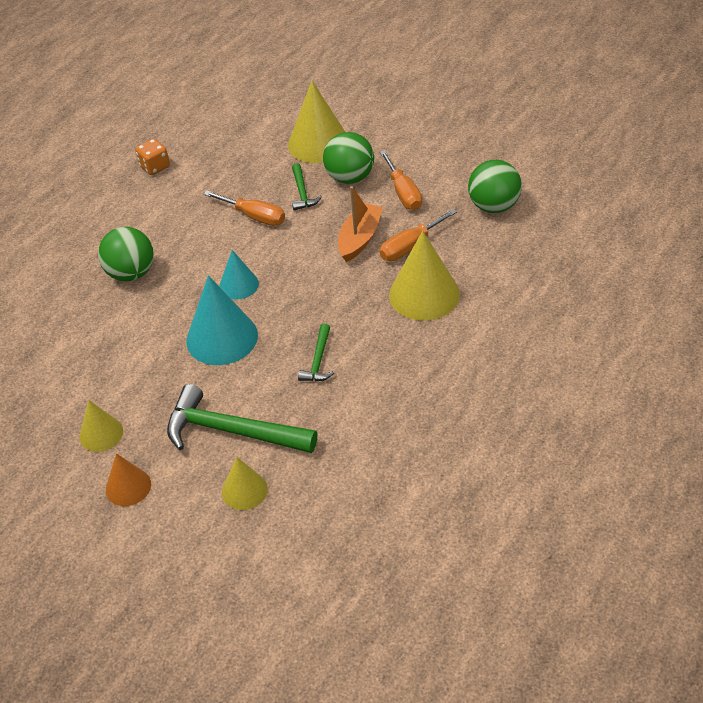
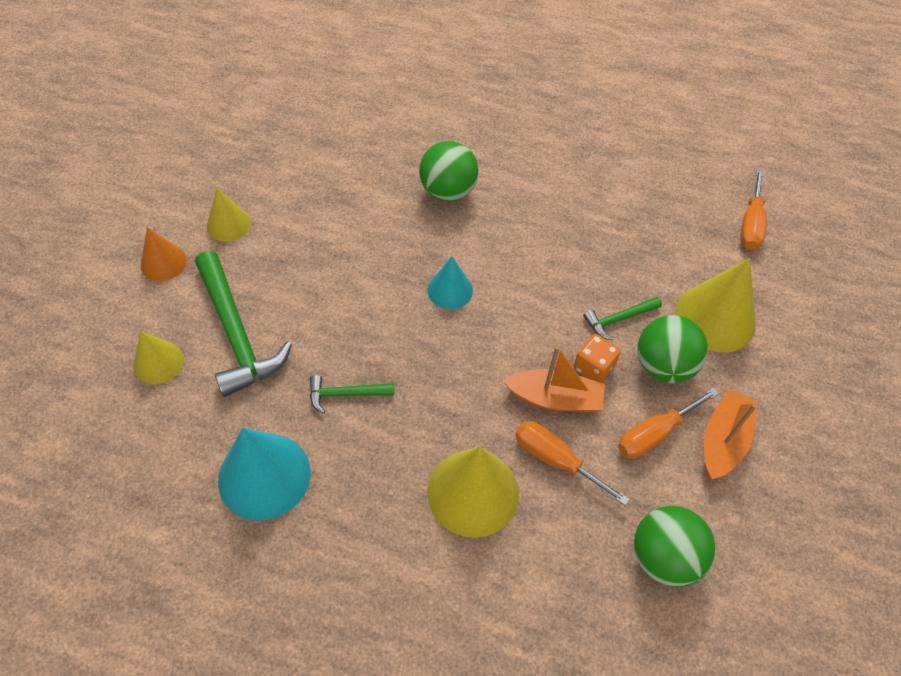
camera: 70 degrees right, 10 degrees up
orange dice [135,138,170,175] -> orange dice moved to [574,334,621,383]
green hammer [167,384,317,453] -> green hammer turned 150 degrees clockwise [195,251,292,397]
turquoise cone [186,275,258,365] -> turquoise cone moved to [218,428,311,521]
orange screwdriver [204,191,285,226] -> orange screwdriver moved to [740,169,767,250]
none -> orange boat [704,389,758,479]

